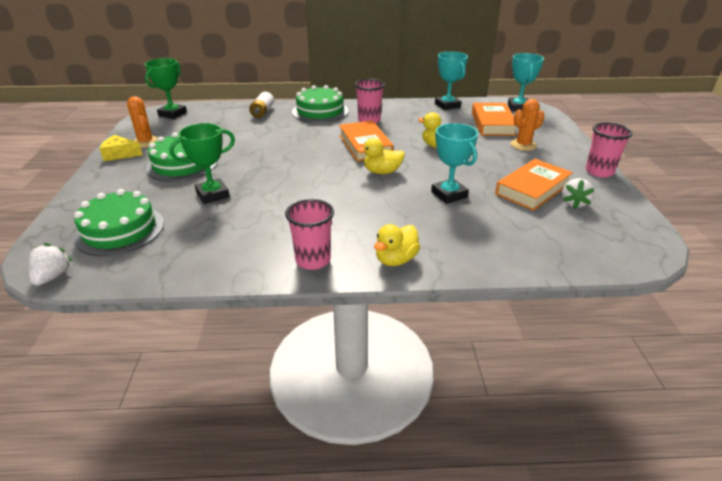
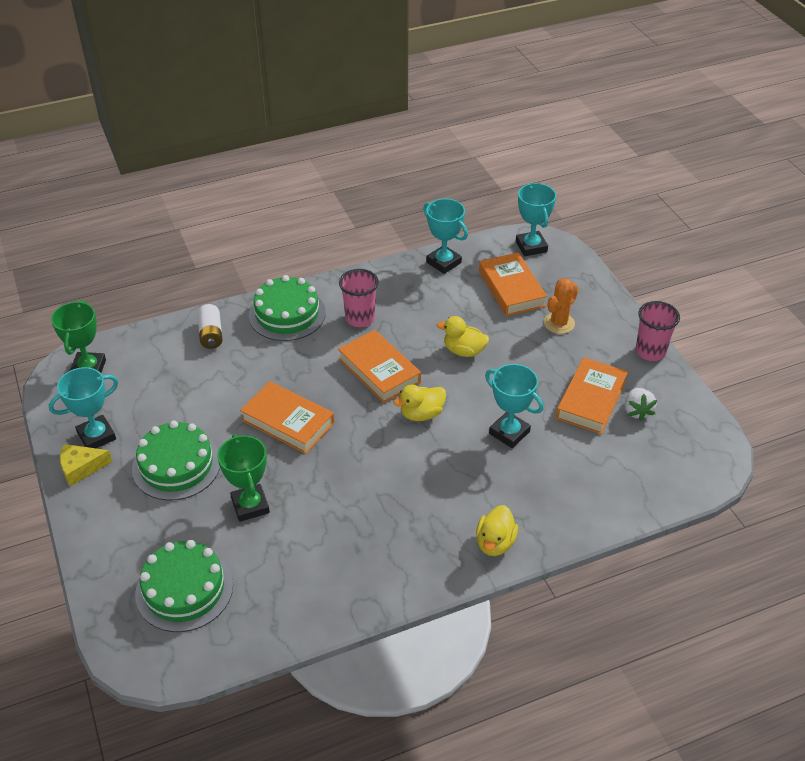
camera: 20 degrees left, 10 degrees up
white strawberry [29,243,72,286] -> none
orange cactus [127,96,158,148] -> turquoise trophy [49,367,118,448]
green trophy [169,123,235,204] -> green trophy turned 60 degrees counterclockwise [217,434,270,522]
pink cup [285,199,334,270] -> none
none -> orange book [240,381,334,454]

